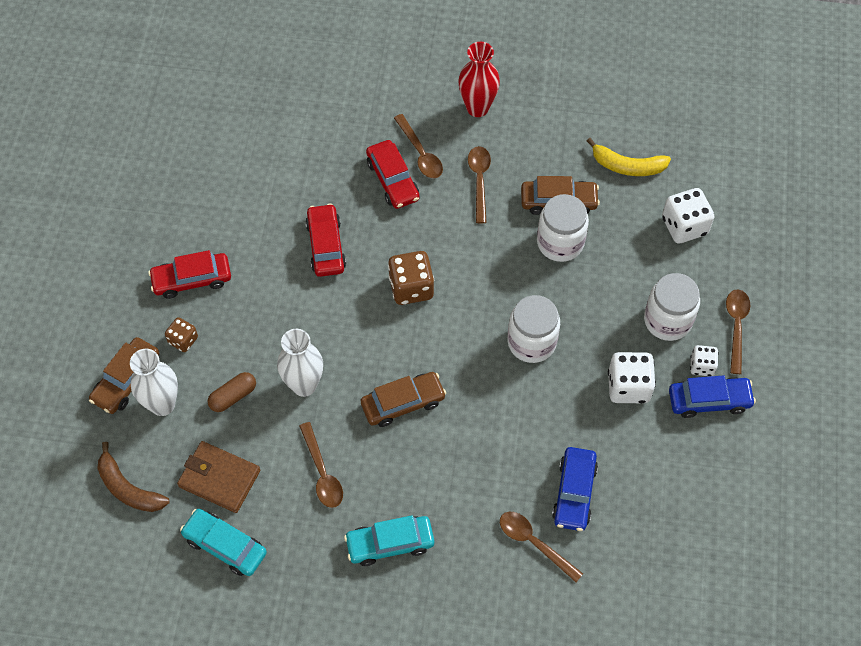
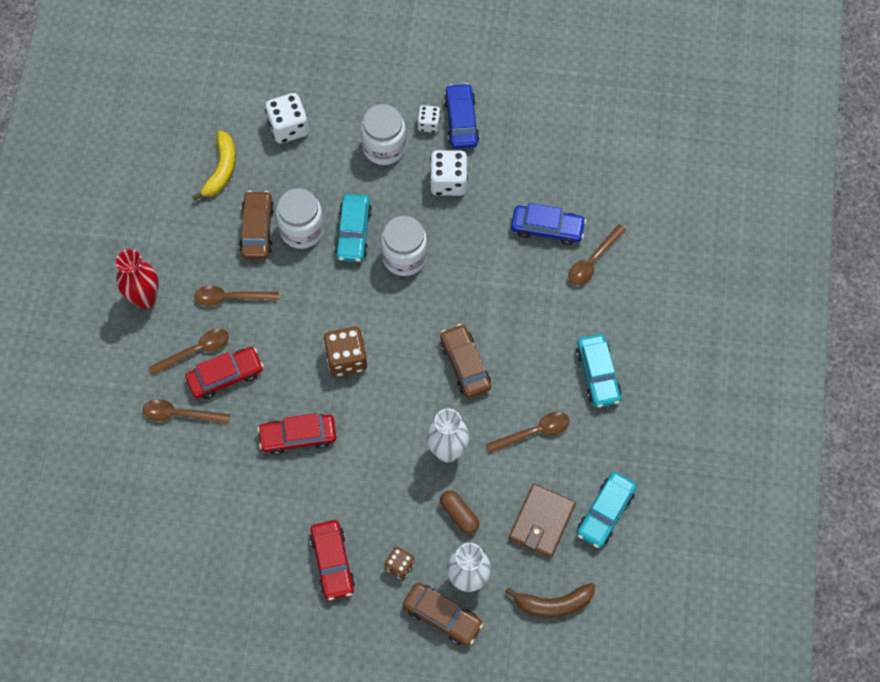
camera: 90 degrees left, 5 degrees up
brown banana [97,442,169,512] -> brown banana turned 45 degrees clockwise [505,583,595,618]
brown spoon [726,289,750,374] -> brown spoon moved to [143,399,230,424]
none -> turquoise car [335,194,372,262]

